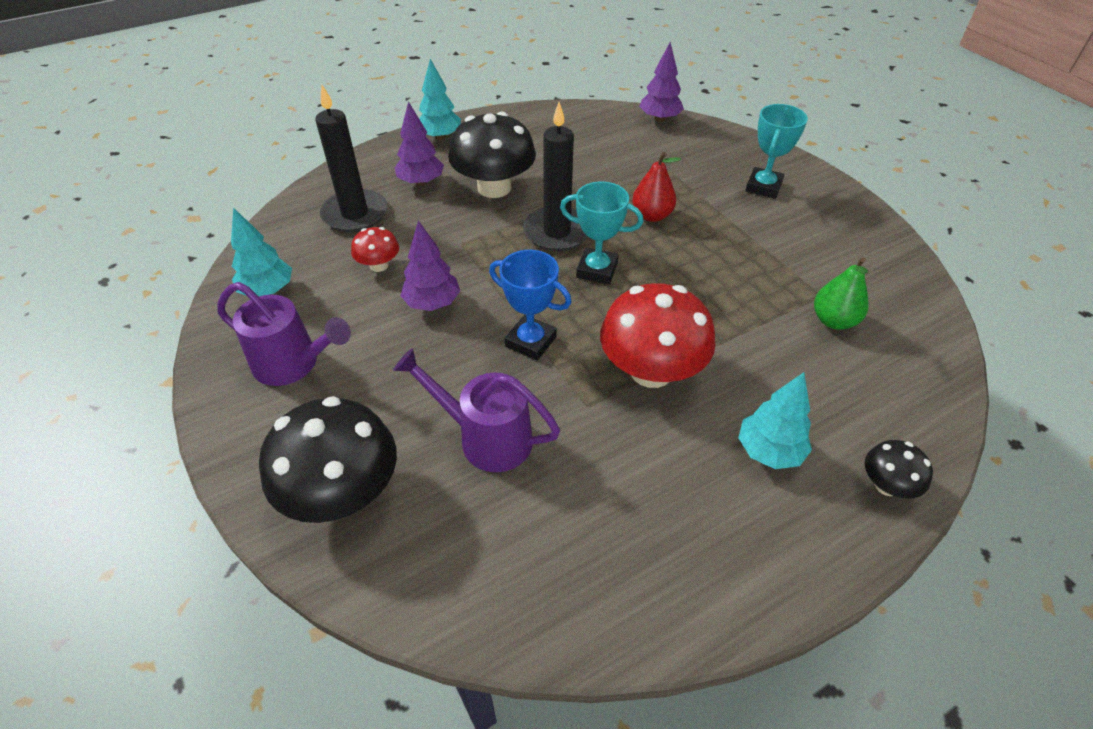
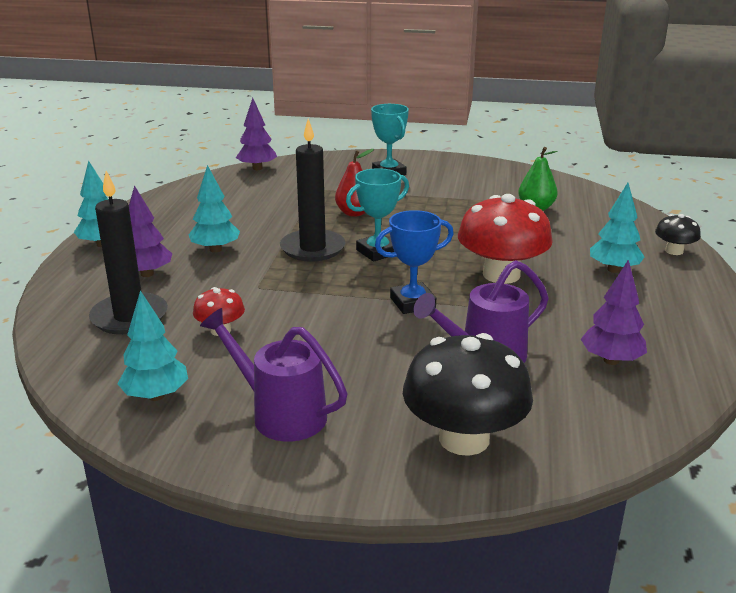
camera: 50 degrees left, 20 degrees down
purple watering can [217,282,351,386] -> purple watering can turned 120 degrees counterclockwise [200,308,347,442]
purple tree [400,220,460,311] -> purple tree moved to [581,259,647,365]
black mushroom [448,112,536,198] -> turquoise tree [189,165,240,253]

